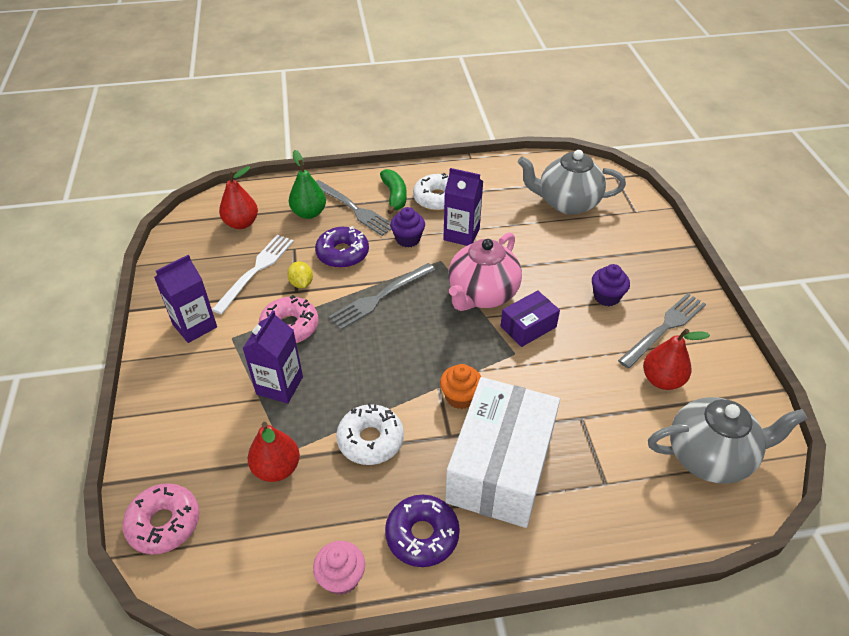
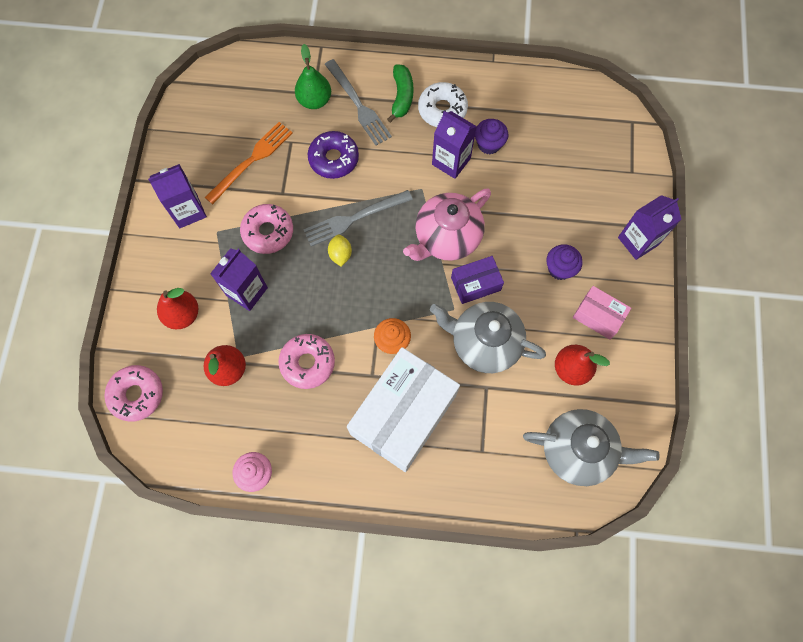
camera: 15 degrees right, 25 degrees up
white fork [212,235,294,314] -> orange fork [204,122,293,204]
red pear [219,166,258,229] -> red pear moved to [157,288,198,329]
yellow lemon [287,261,313,288] -> yellow lemon moved to [328,234,352,266]
white donut [336,403,404,465] -> pink donut [278,334,335,389]
purple donut [385,495,460,567] -> none
purple cupcake [390,207,425,247] -> purple cupcake moved to [475,119,508,154]
grey teapot [518,150,626,215] -> grey teapot moved to [430,302,546,373]
grey fork [618,293,706,369] -> pink box [573,286,631,340]
none -> purple carton [618,195,682,260]

